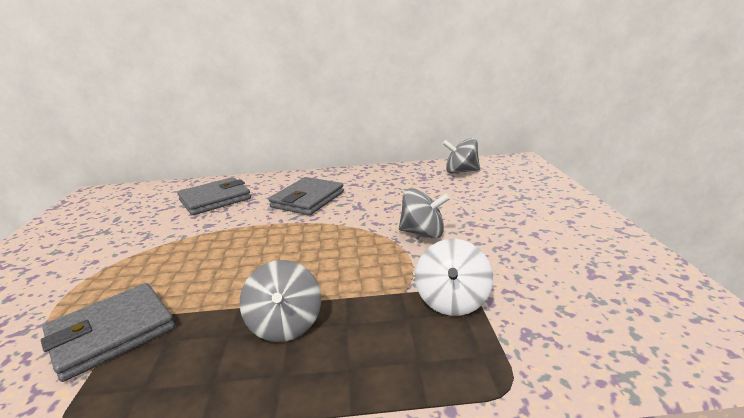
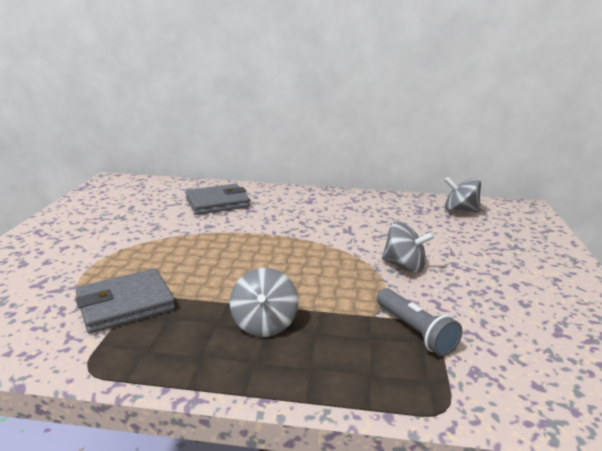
camera: 10 degrees right, 0 degrees up
grey wallet [269,177,344,215] -> none
white spinning top [415,239,493,316] -> grey flashlight [377,288,462,356]

